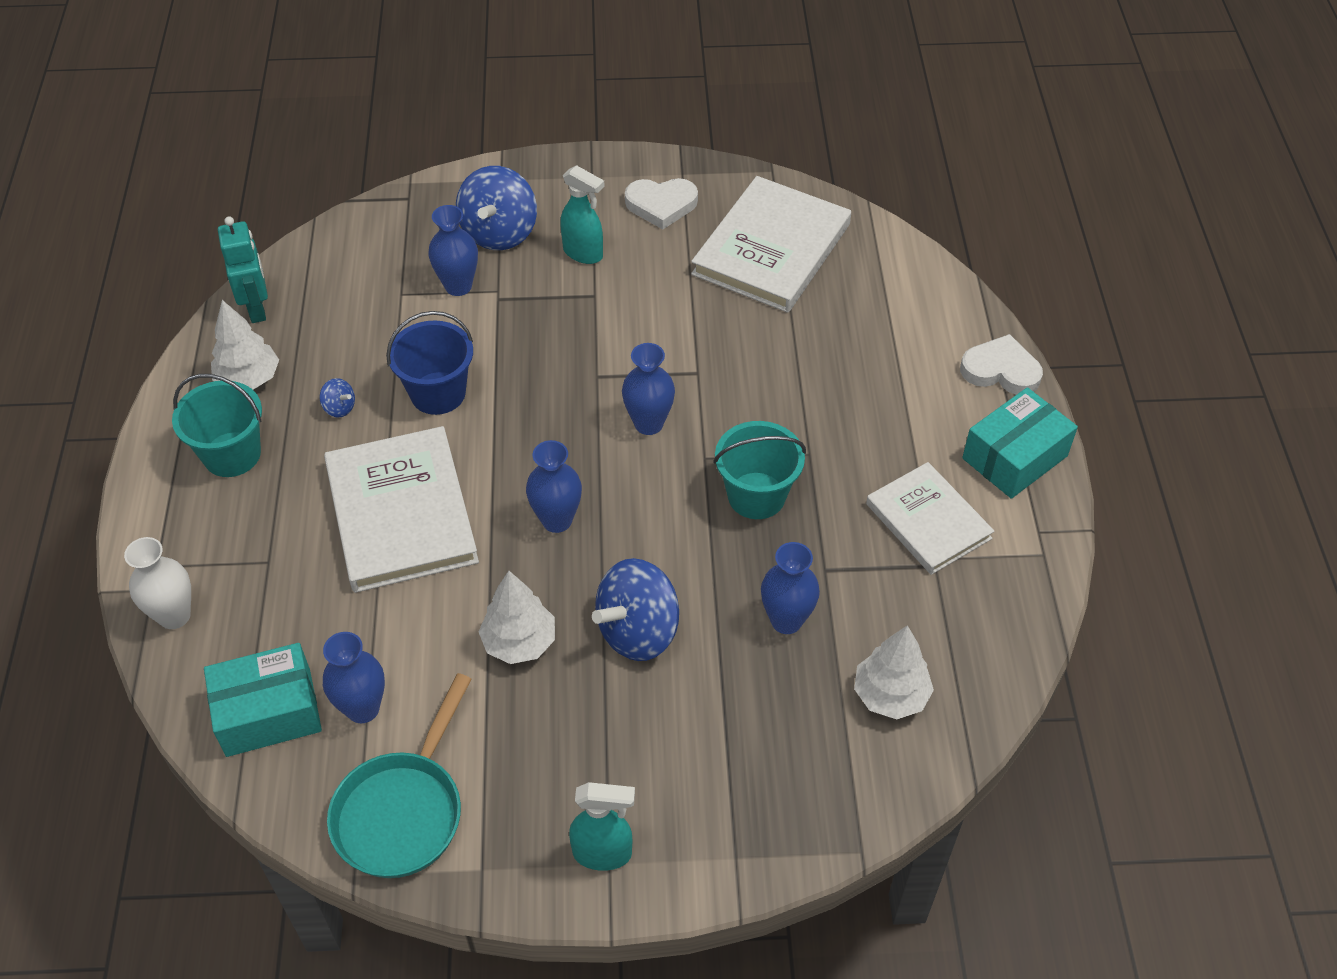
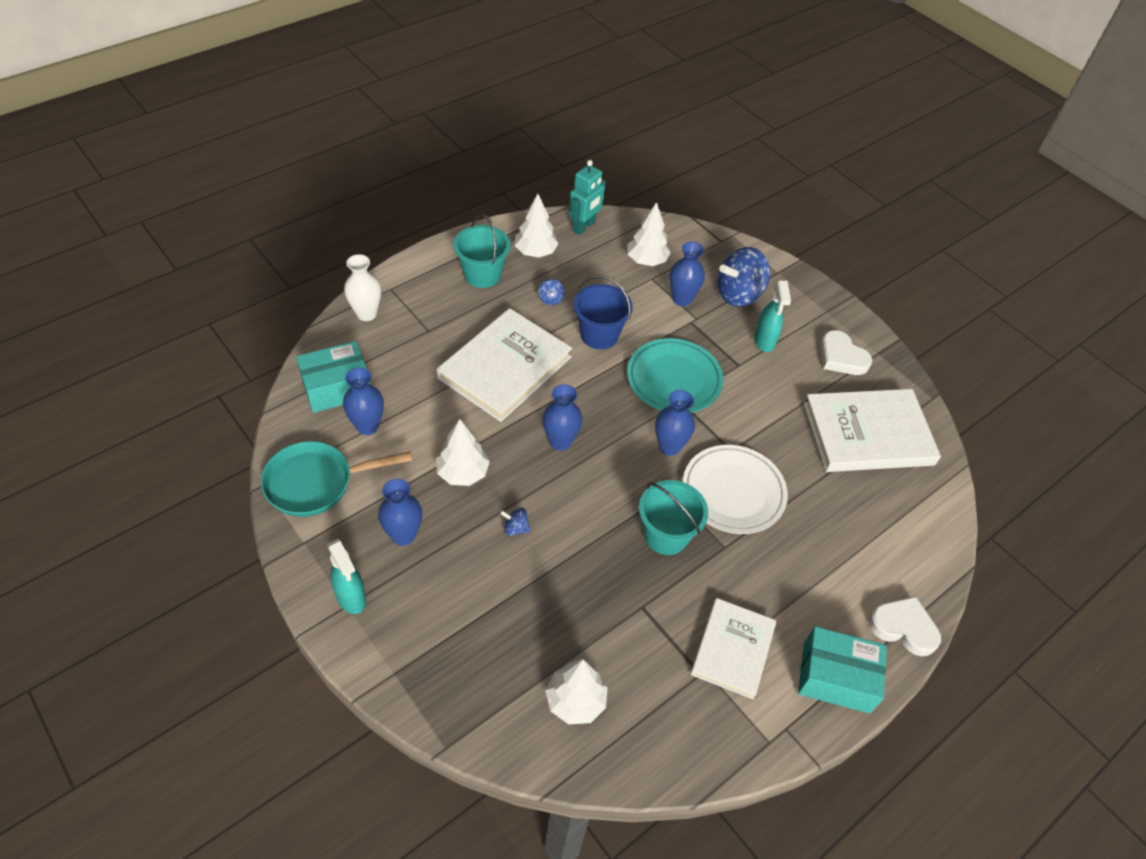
camera: 50 degrees right, 0 degrees up
turquoise box [204,643,322,757] -> turquoise box turned 60 degrees counterclockwise [296,341,371,413]
blue spinning top [592,558,679,661] -> blue spinning top [500,508,531,536], size x0.43
blue vase [761,542,820,634] -> blue vase moved to [378,479,422,546]
white heart [960,334,1043,395] -> white heart turned 45 degrees counterclockwise [869,596,941,656]
none -> white tree [627,202,671,266]
none -> turquoise plate [627,338,723,413]
none -> white plate [683,445,788,534]

